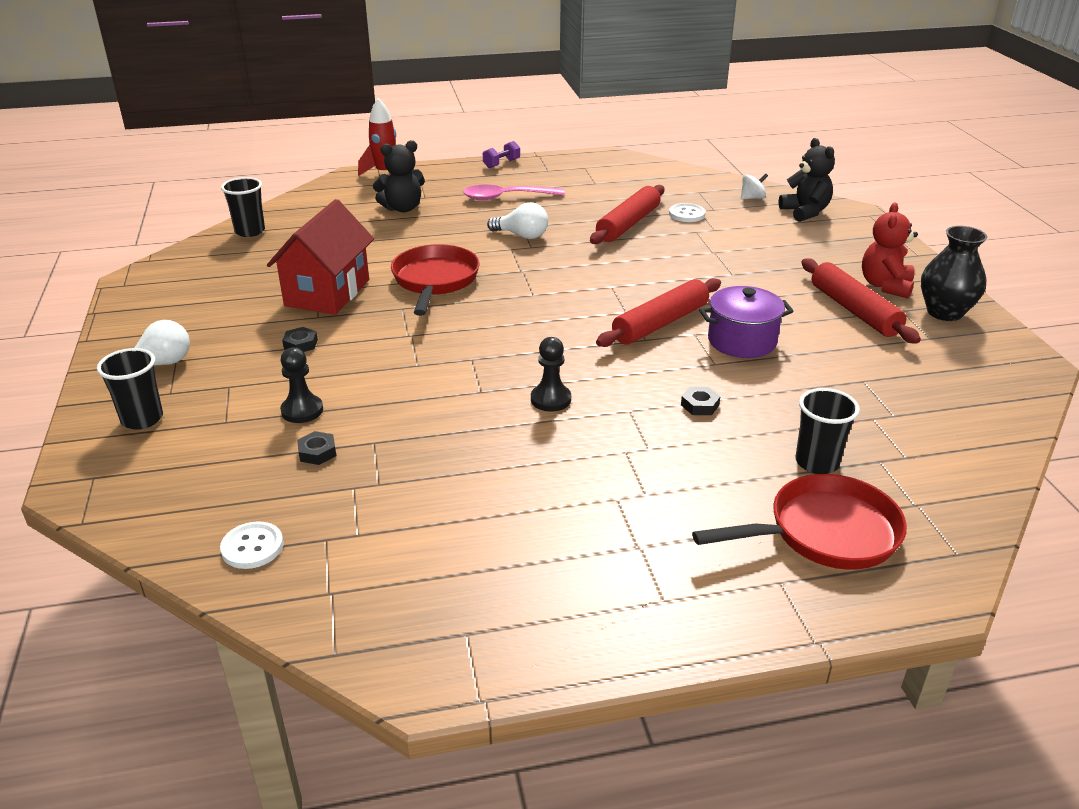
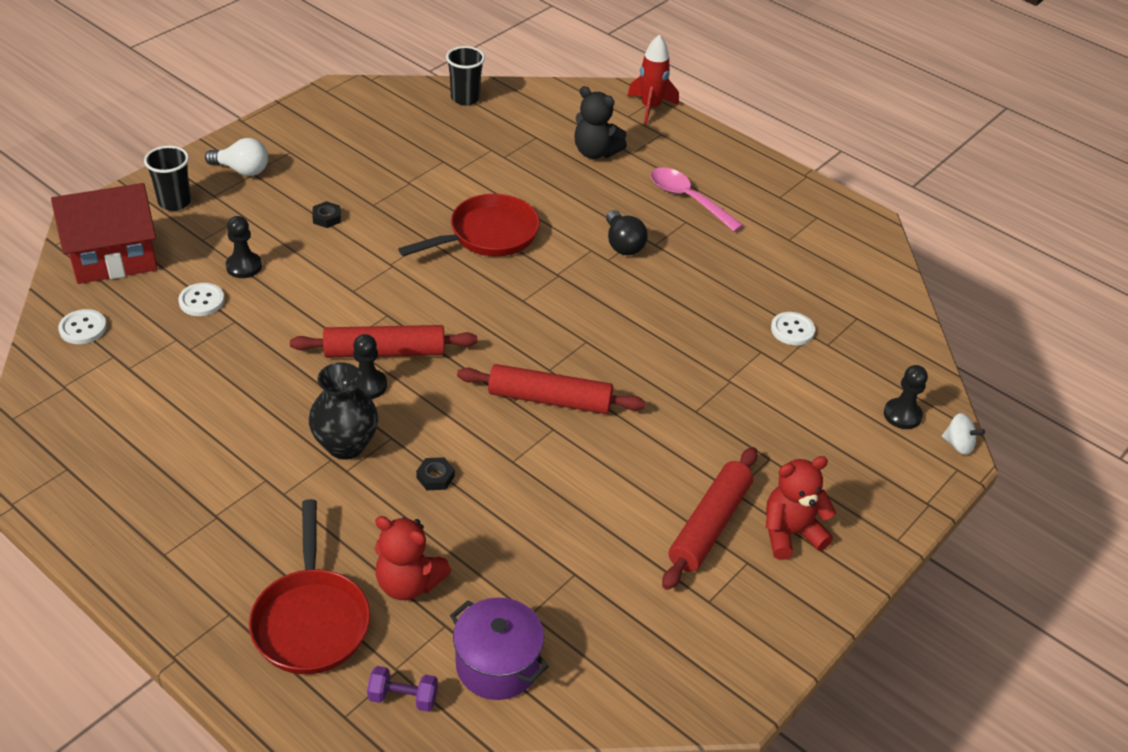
camera: 50 degrees right, 10 degrees up
red house [267,199,374,315] -> red house moved to [51,183,158,284]
black nut [297,431,336,465] -> white button [178,283,224,316]
purple dumbbell [483,141,520,168] -> purple dumbbell moved to [367,666,438,712]
white light bulb [487,202,548,239] -> black light bulb [606,210,648,255]
red rolling pin [590,185,664,244] -> red rolling pin moved to [290,325,477,358]
red pan [692,474,907,570] -> red pan turned 45 degrees clockwise [249,499,370,674]
purple pot [699,286,794,358] -> purple pot moved to [450,598,549,700]
white spinning top [741,174,768,200] -> white spinning top moved to [942,413,985,455]
black teddy bear [778,138,835,222] -> black pawn [884,365,928,429]
black cup [796,388,860,474] -> red teddy bear [374,516,451,600]
black vase [921,226,987,321] -> black vase moved to [309,362,378,460]

